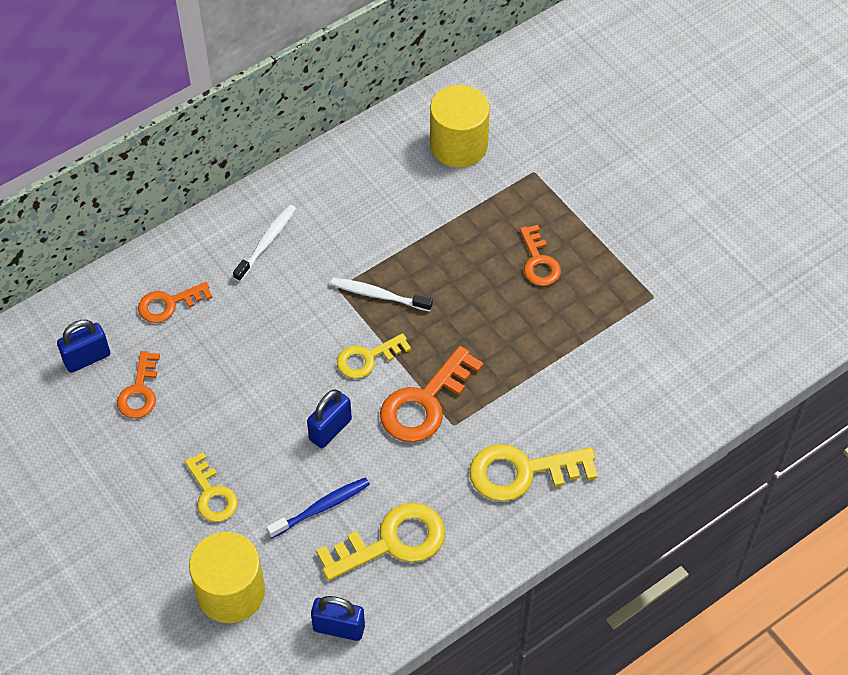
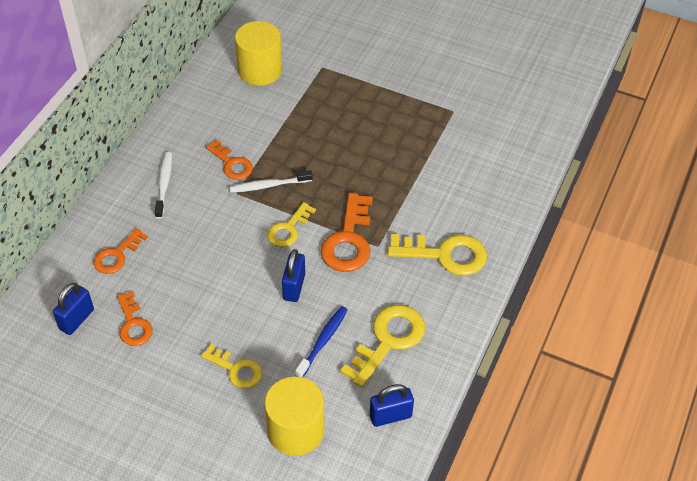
camera: 30 degrees left, 5 degrees down
yellow key [470,444,598,502] -> yellow key turned 135 degrees counterclockwise [387,234,487,276]
orange key [520,225,561,286] -> orange key moved to [206,140,253,180]

